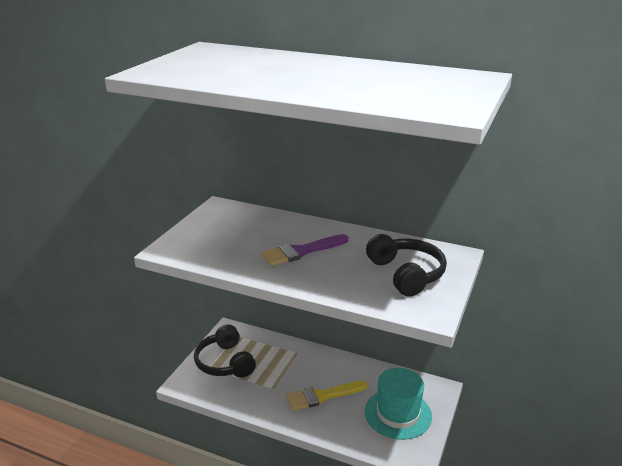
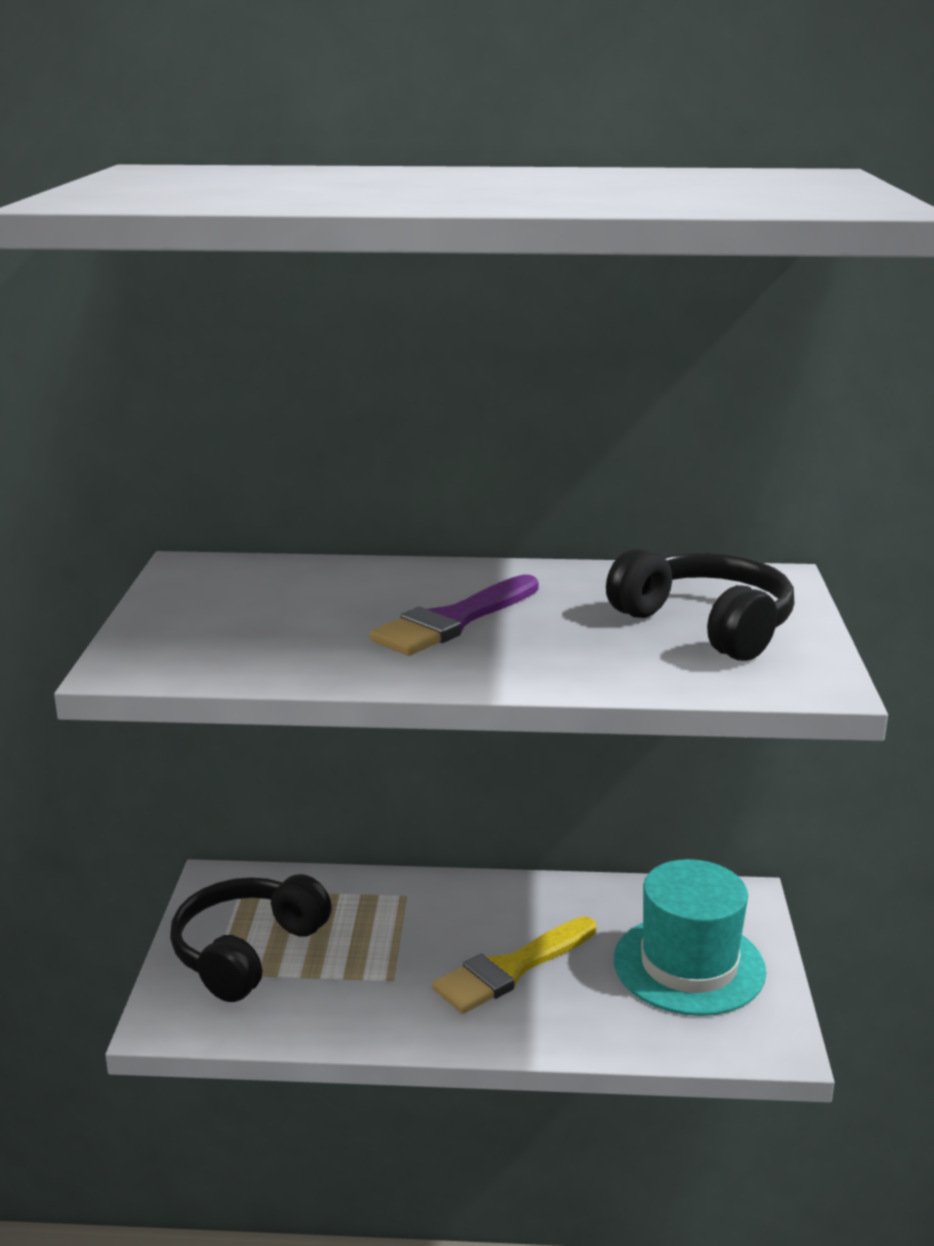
camera: 20 degrees left, 5 degrees down
black headphones [194,324,256,378] -> black headphones turned 75 degrees clockwise [170,874,332,1002]

